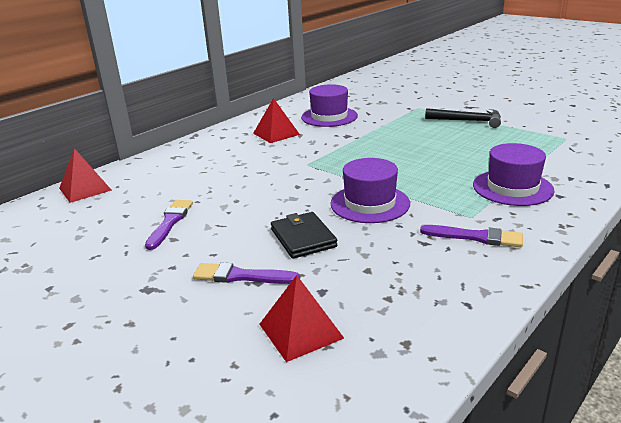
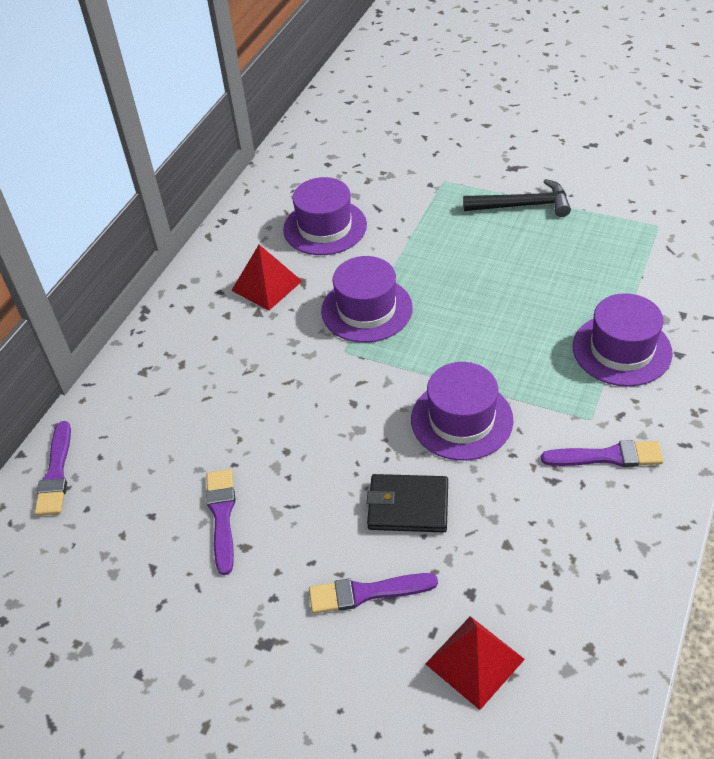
camera: 15 degrees left, 20 degrees up
red pyramid [59,148,112,203] -> purple brush [34,421,71,516]
black wallet [271,212,337,259] -> black wallet turned 45 degrees counterclockwise [367,474,448,532]
none -> purple hat [321,256,413,343]

